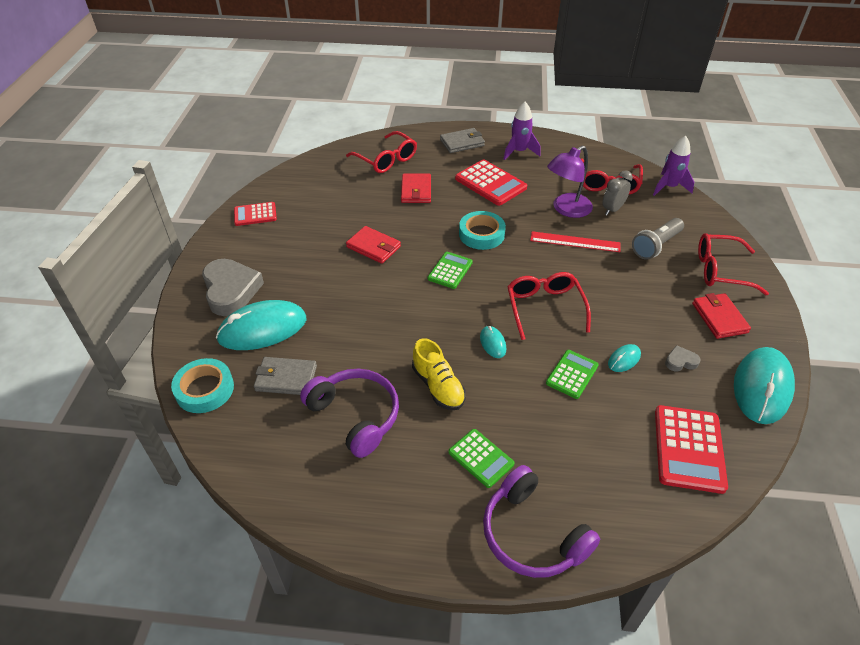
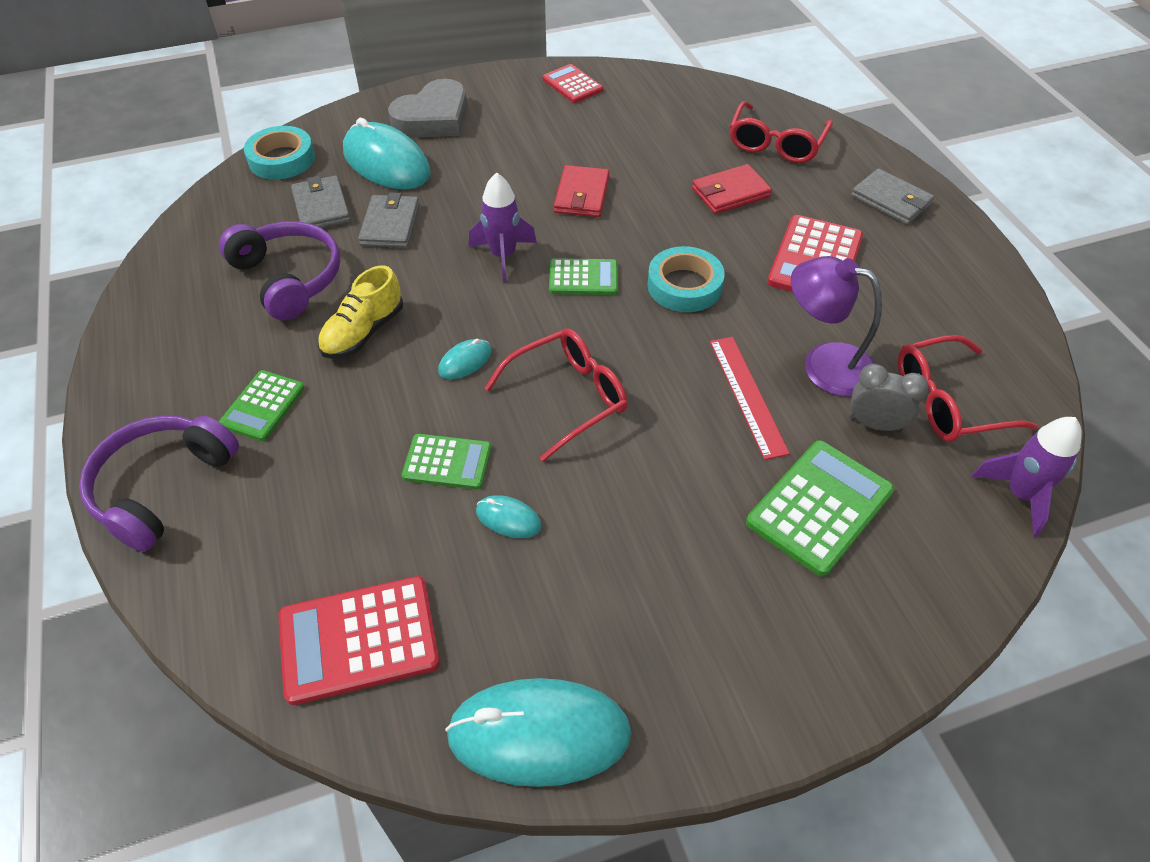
camera: 65 degrees right, 5 degrees up
purple headphones [300,369,399,458] -> purple headphones turned 60 degrees counterclockwise [219,221,341,321]
purple rocket [503,102,540,160] -> purple rocket moved to [469,172,537,283]
grey flashlight [632,218,684,260] -> green calculator [746,440,894,577]
grey heart [665,345,701,372] -> none
red wallet [692,293,751,339] -> none
red glasses [698,233,769,295] -> none
none -> grey wallet [358,192,419,248]

